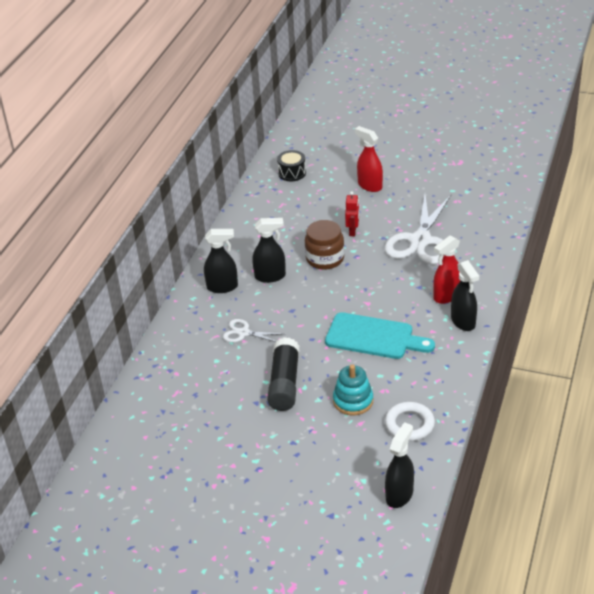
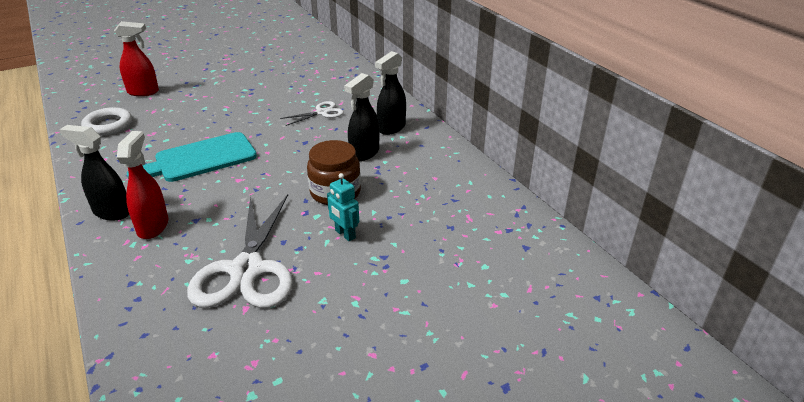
camera: 130 degrees right, 5 degrees down
black glue stick [267,337,299,411] -> none
black drum [277,150,306,181] -> none
turquoise stacking toy [333,365,373,416] -> none
red robot [345,191,359,236] -> turquoise robot [327,173,359,241]
red spray bottle [355,126,383,192] -> red spray bottle moved to [114,21,159,96]
white scissors [385,195,451,264] -> white scissors turned 150 degrees counterclockwise [187,194,293,308]
black spray bottle [385,422,414,508] -> none

